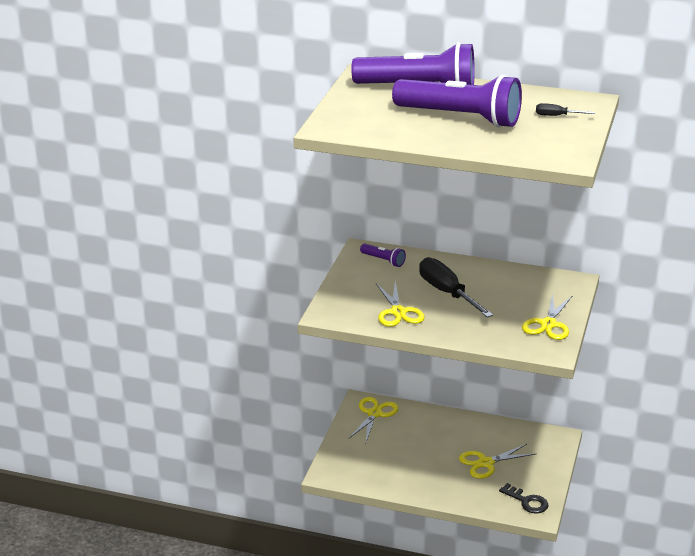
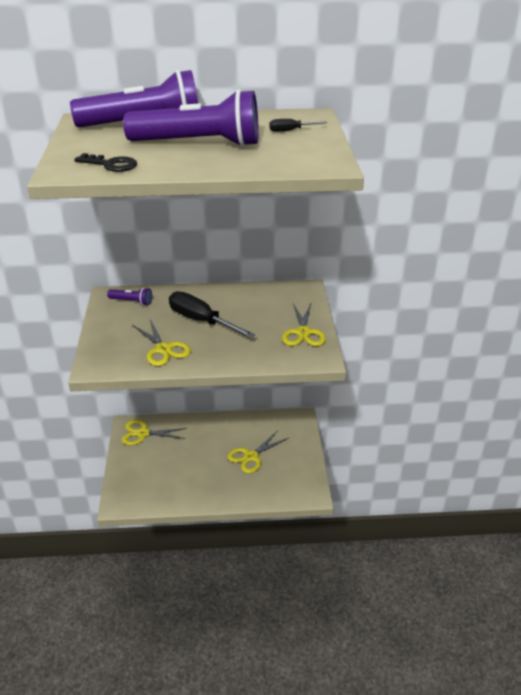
camera: 20 degrees left, 5 degrees up
yellow scissors [348,397,399,442] -> yellow scissors turned 90 degrees counterclockwise [122,420,187,445]
black key [499,483,548,514] -> black key moved to [74,153,137,172]

